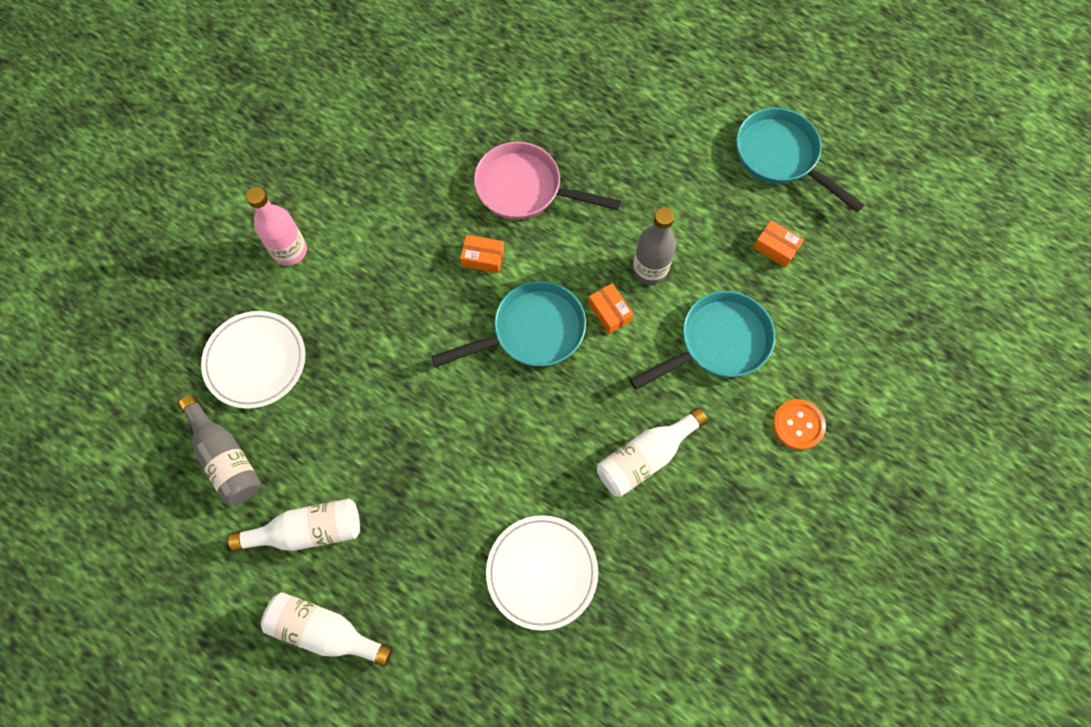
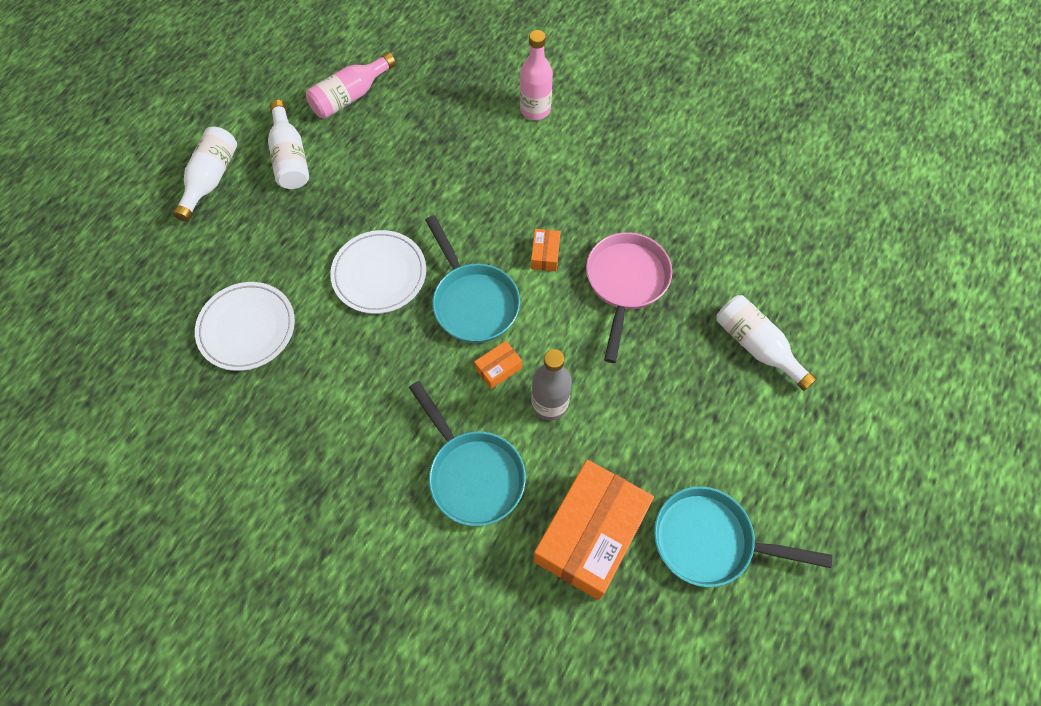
camera: 85 degrees right, 5 degrees down
grey bottle [178,395,261,505] -> pink bottle [306,52,396,119]
white plate [201,311,305,409] -> white plate moved to [330,230,426,314]
white bottle [597,408,708,497] -> white bottle moved to [716,295,817,391]
turquoise pan [736,107,864,212] -> turquoise pan turned 120 degrees counterclockwise [654,486,832,587]
orange box [753,220,804,268] -> orange box [534,460,654,600], size x2.46
orange button [773,399,826,450] -> none

